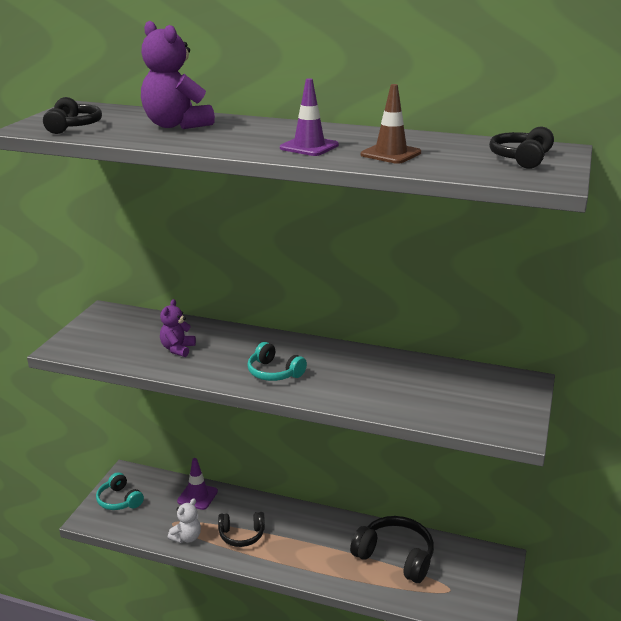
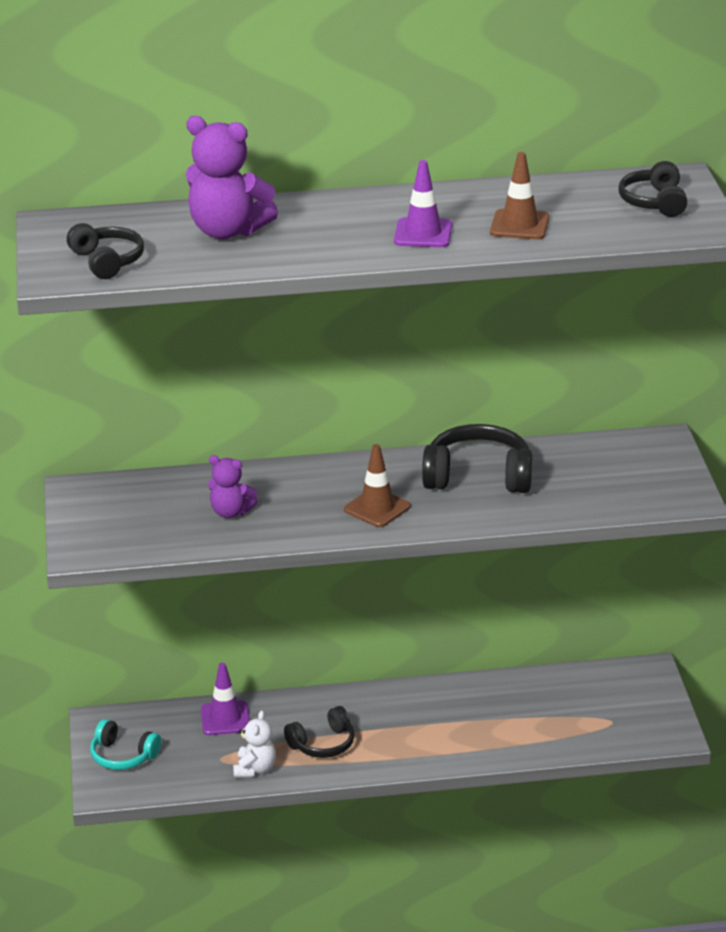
camera: 25 degrees left, 5 degrees up
purple teddy bear [160,299,196,357] -> purple teddy bear turned 60 degrees counterclockwise [208,455,258,518]
turquoise headphones [247,342,307,381] -> brown traffic cone [344,444,411,527]
black headphones [350,516,434,583] -> black headphones moved to [422,424,532,493]

